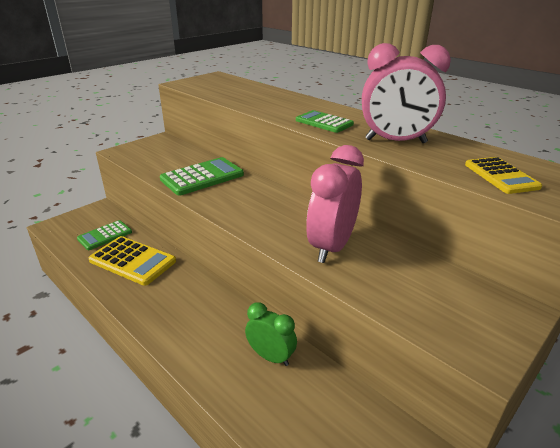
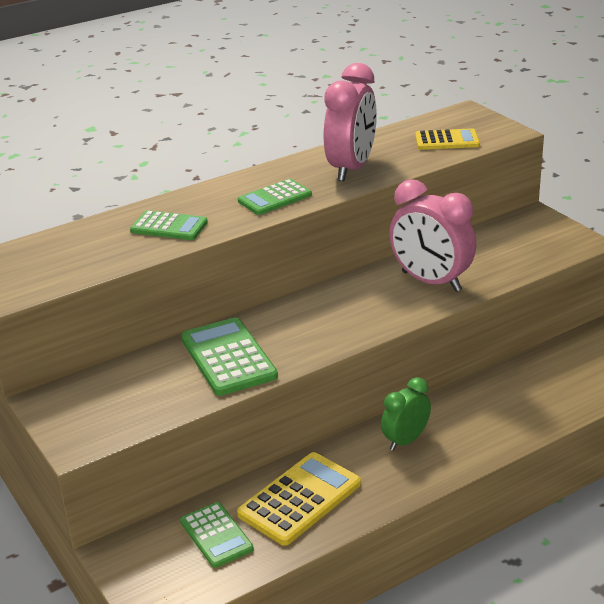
camera: 75 degrees left, 0 degrees up
green clock [245,302,297,366] -> green clock moved to [381,377,431,451]
none -> green calculator [130,210,208,240]

